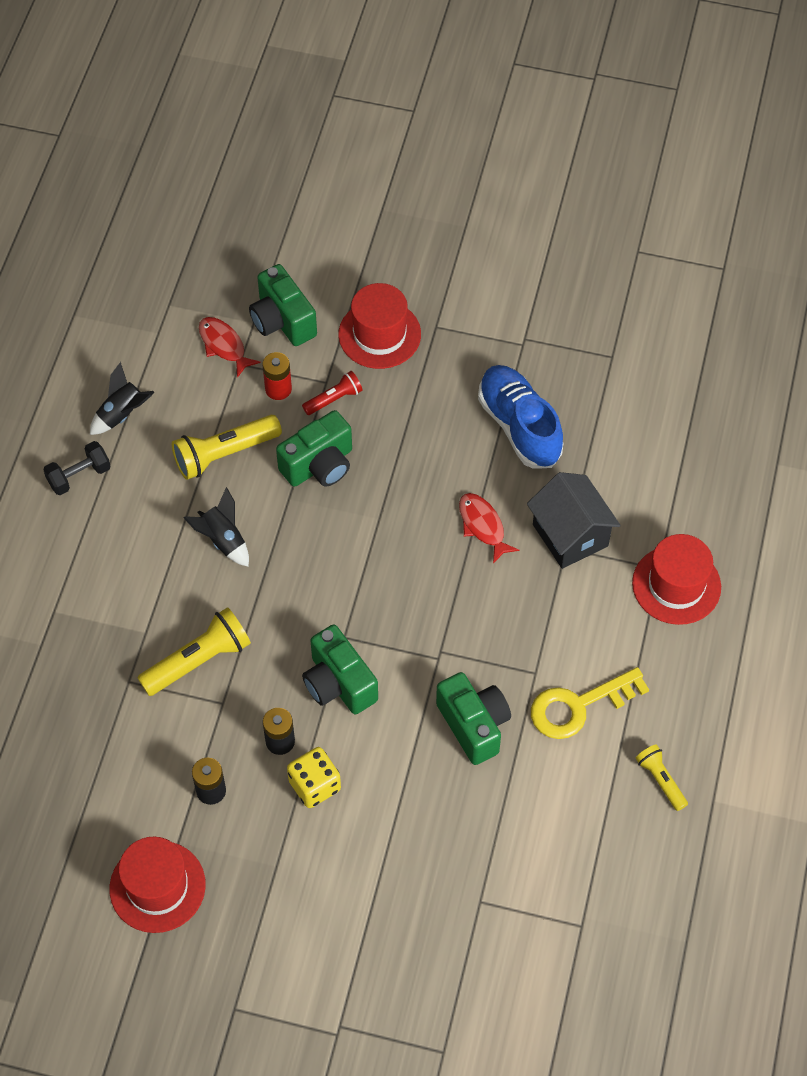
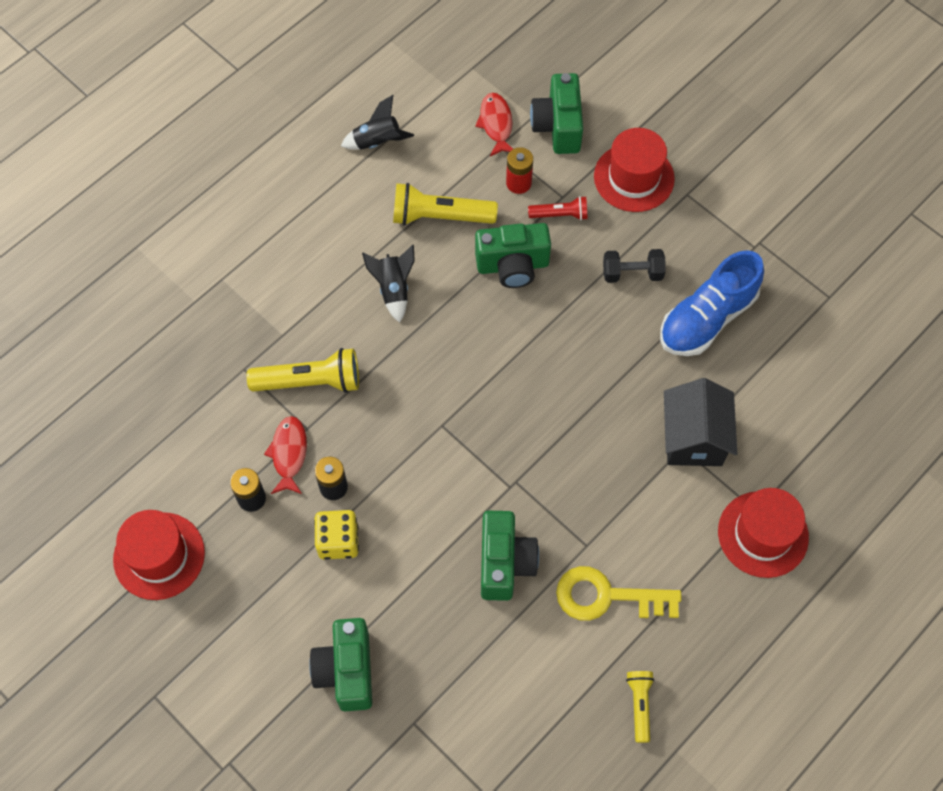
camera: 30 degrees right, 5 degrees up
black dumbbell [43,441,111,495] -> black dumbbell moved to [603,249,666,283]
green camera [302,625,378,714] -> green camera moved to [309,618,372,711]
red fish [459,493,519,564] -> red fish moved to [264,416,307,494]
blue shoe [478,365,563,469] -> blue shoe turned 135 degrees counterclockwise [660,250,764,356]

